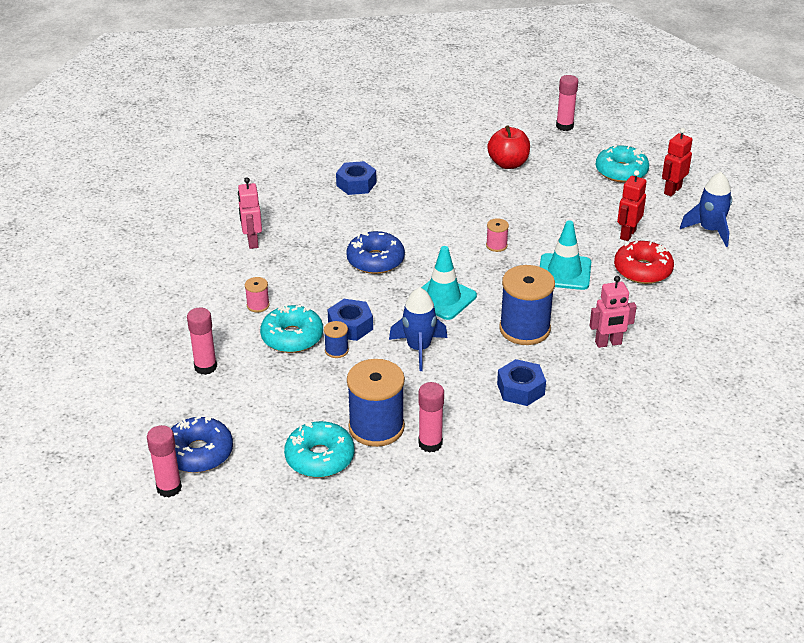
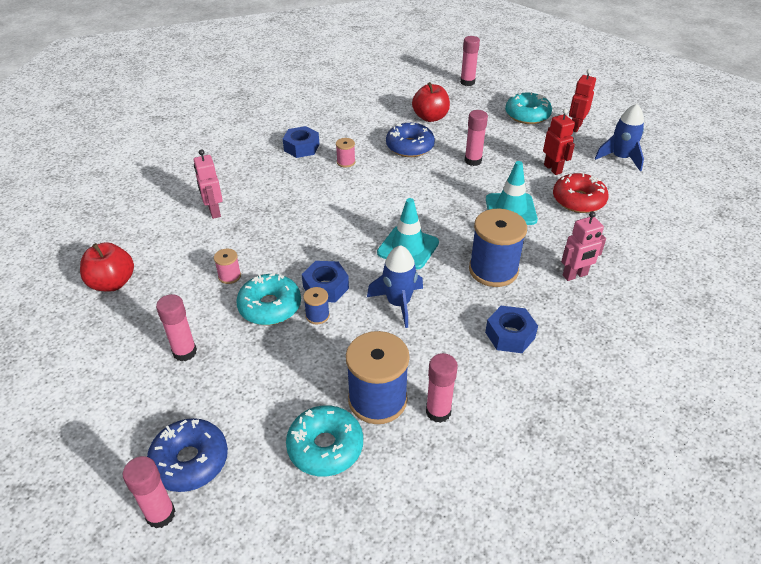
camera: 10 degrees left, 5 degrees up
blue donut [346,231,405,274] -> blue donut moved to [386,123,435,157]
pink spool [486,218,509,252] -> pink spool moved to [336,138,355,167]
red robot [617,170,647,241] -> red robot turned 135 degrees clockwise [543,109,575,175]
none -> red apple [80,242,134,291]
none -> pink glue stick [464,110,488,166]

